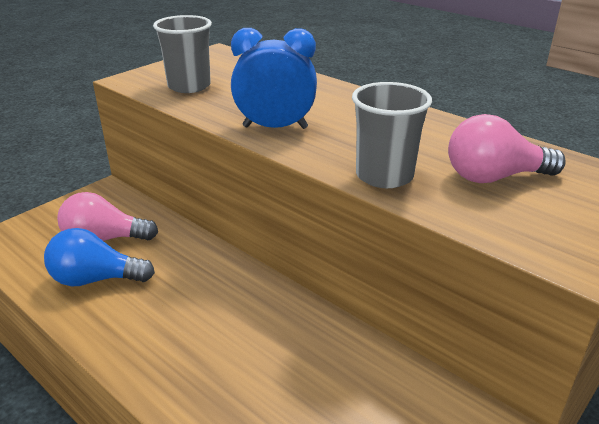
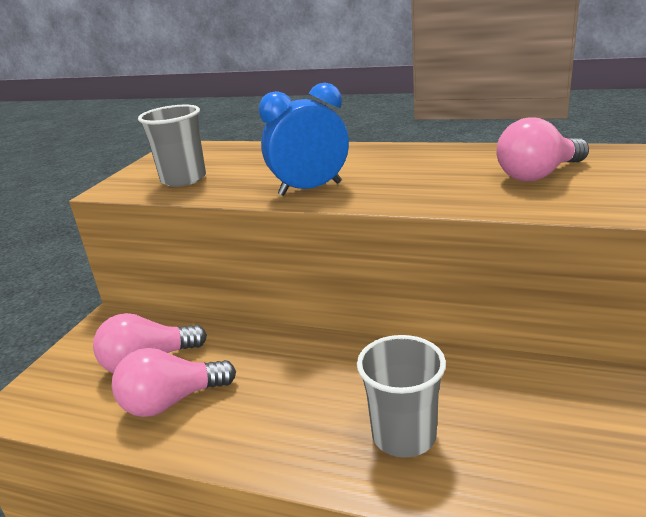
camera: 20 degrees left, 5 degrees down
blue light bulb [44,228,155,286] -> pink light bulb [112,348,236,417]
grey cup [352,82,432,188] -> grey cup moved to [357,335,446,458]

